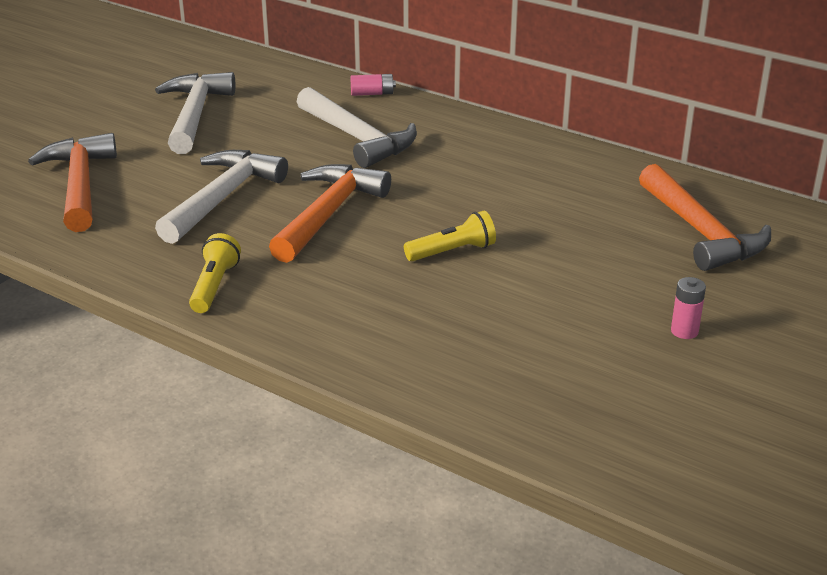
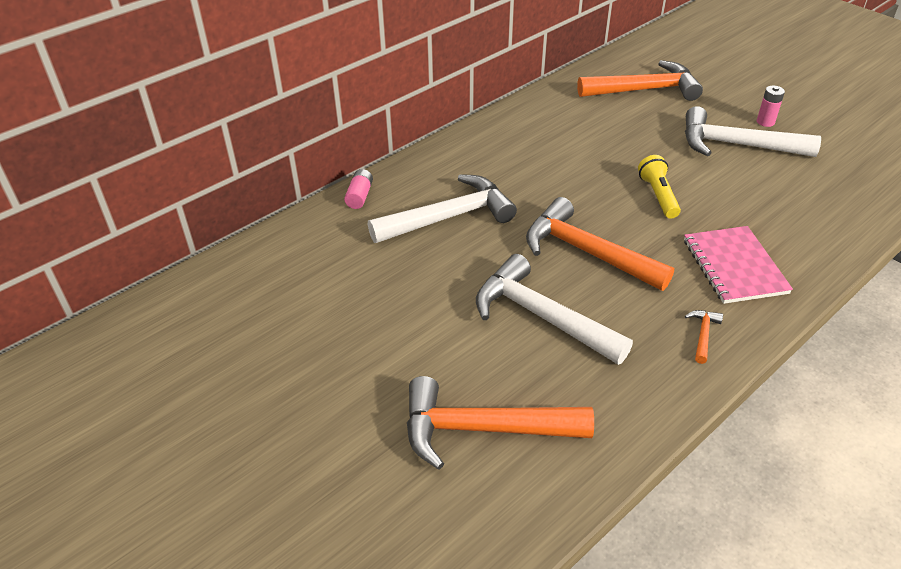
camera: 75 degrees left, 10 degrees up
white hammer [155,72,235,154] -> white hammer moved to [685,106,821,157]
yellow flashlight [189,233,241,313] -> orange hammer [685,310,723,364]
none -> pink notebook [684,226,793,304]

